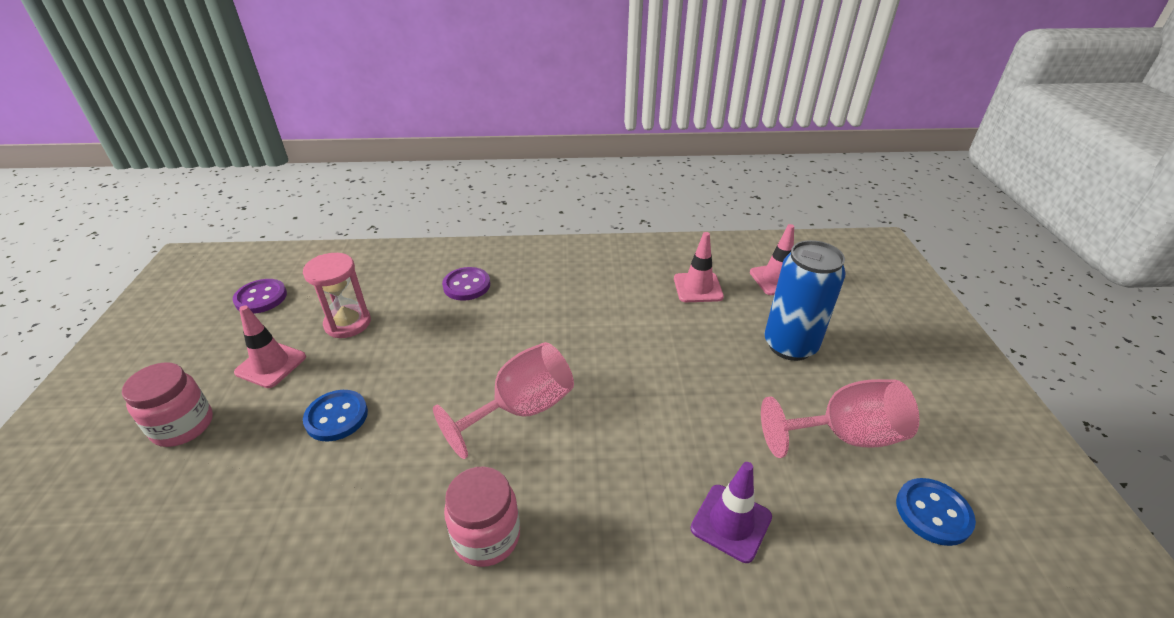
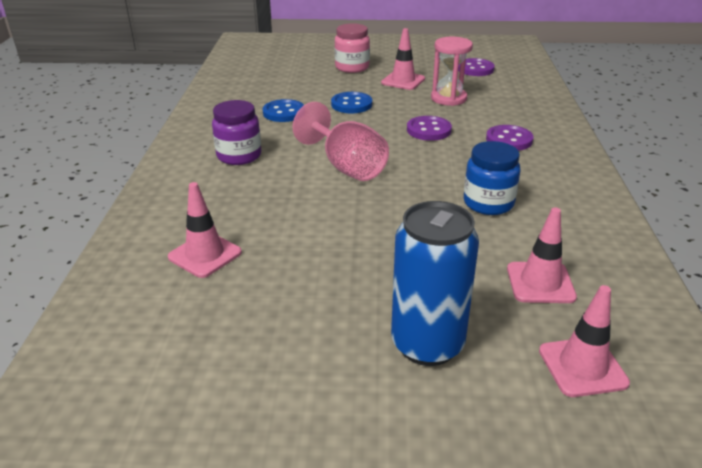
camera: 95 degrees right, 5 degrees down
pink jar [444,466,520,567] -> purple jar [212,100,261,165]
purple traffic cone [690,462,772,563] -> pink traffic cone [168,182,242,278]
pink goblet [761,379,919,458] -> none
blue button [896,478,976,546] -> blue button moved to [263,99,304,122]
none -> purple button [407,116,452,141]
none -> blue jar [464,141,521,215]

